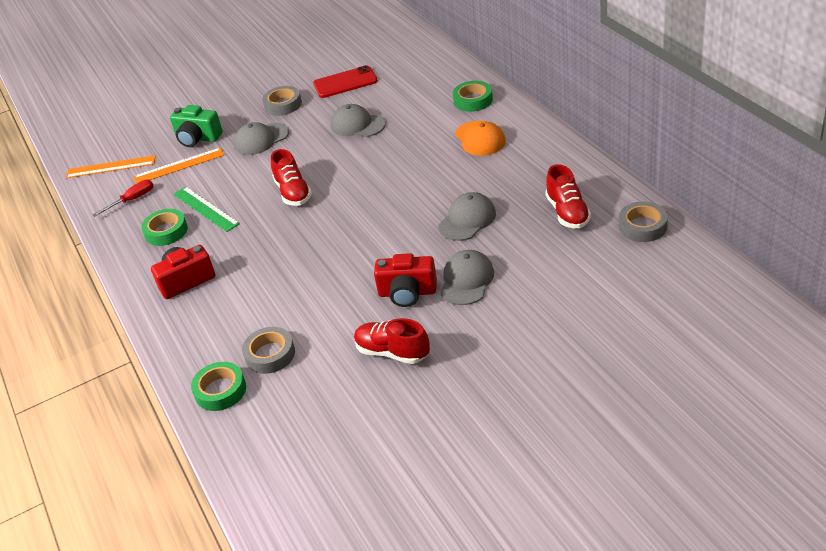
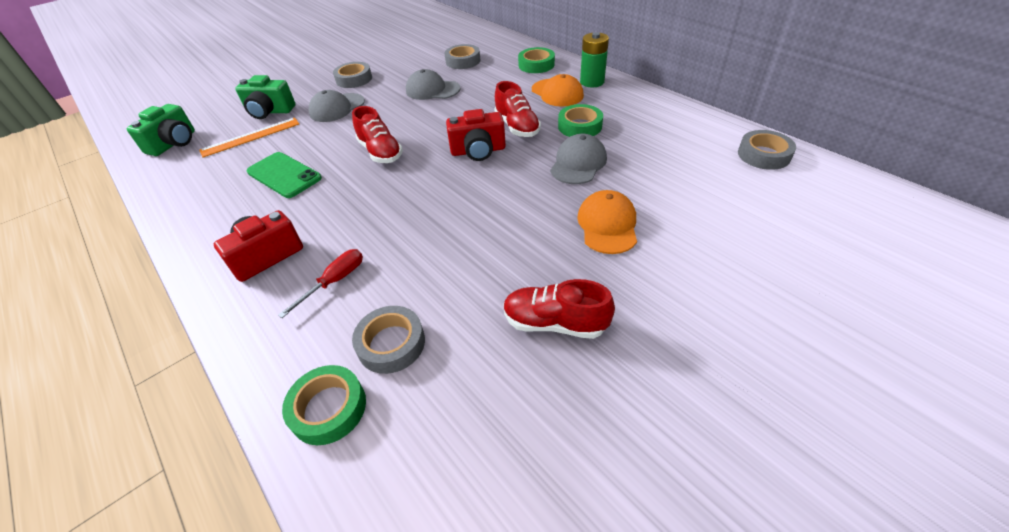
camera: 15 degrees left, 5 degrees up
orange ruler [66,155,156,178] -> green camera [127,104,195,156]
red screwdriver [92,179,153,217] -> red screwdriver moved to [278,249,363,318]
green tape [141,209,188,246] -> green tape moved to [558,104,603,137]
green ruler [173,187,240,232] -> green phone [247,152,322,198]
red phone [313,65,378,98] -> none
red camera [374,253,437,307] -> red camera moved to [446,109,506,161]
grey cap [440,250,494,305] -> orange cap [577,190,637,254]
red shoe [545,164,591,229] -> red shoe moved to [494,81,541,137]
none -> grey tape [444,44,481,69]
none -> green battery [580,32,609,87]

